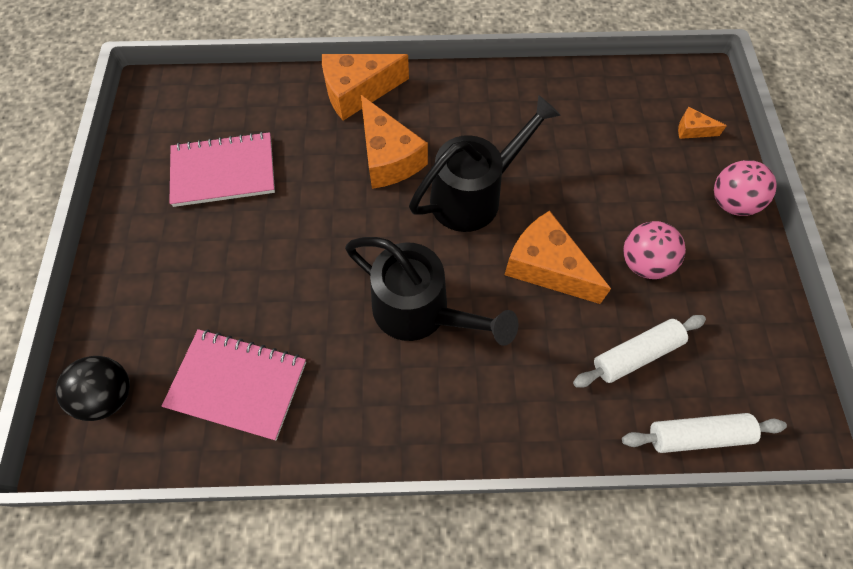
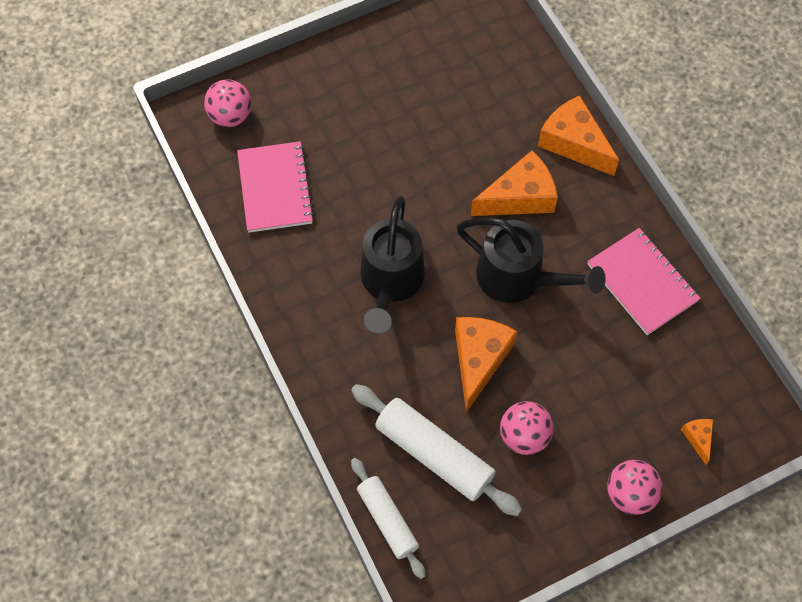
camera: 65 degrees right, 0 degrees up
black ball [56,356,130,421] -> pink ball [204,79,252,127]
pink notebook [169,132,275,207] -> pink notebook moved to [587,228,701,335]
orange cheese [361,95,428,189] -> orange cheese turned 150 degrees counterclockwise [471,150,558,216]
white rolling pin [573,315,706,388] -> white rolling pin [351,384,522,516], size x1.53

